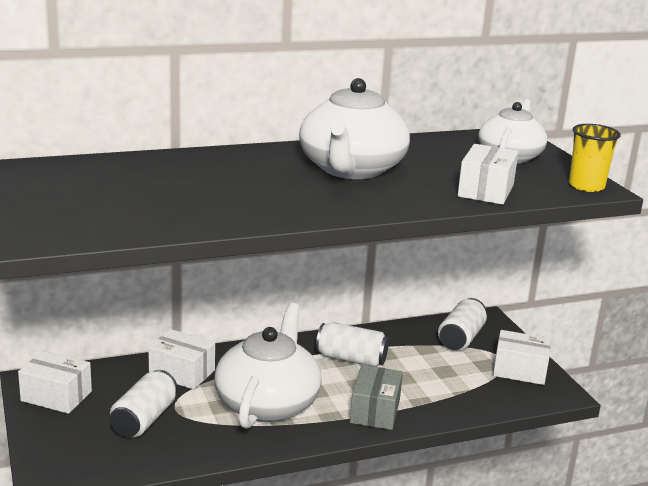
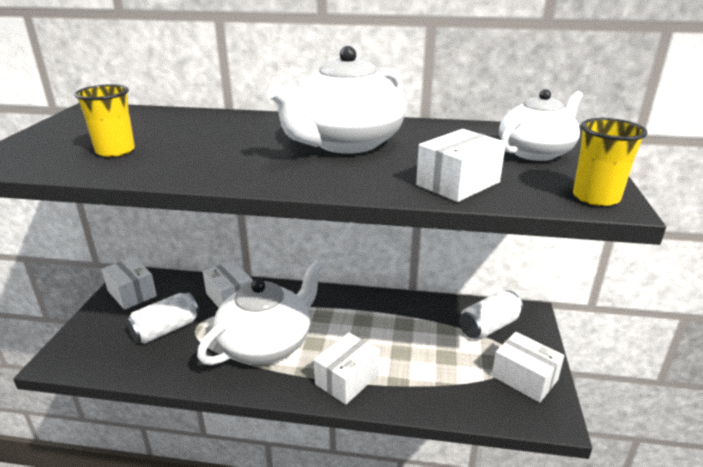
camera: 30 degrees right, 5 degrees up
white can [316,322,389,367] -> none
grey box [350,365,403,430] -> white box [314,333,380,404]
none -> yellow cup [74,84,135,157]

